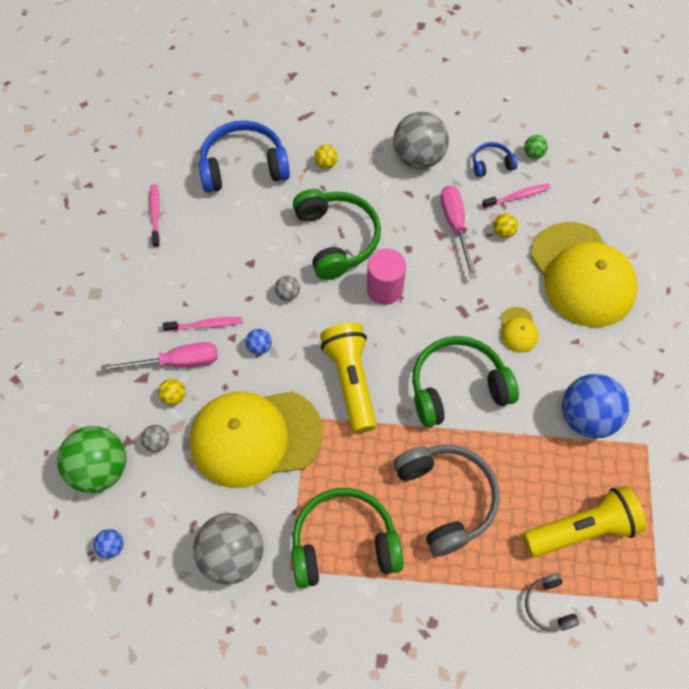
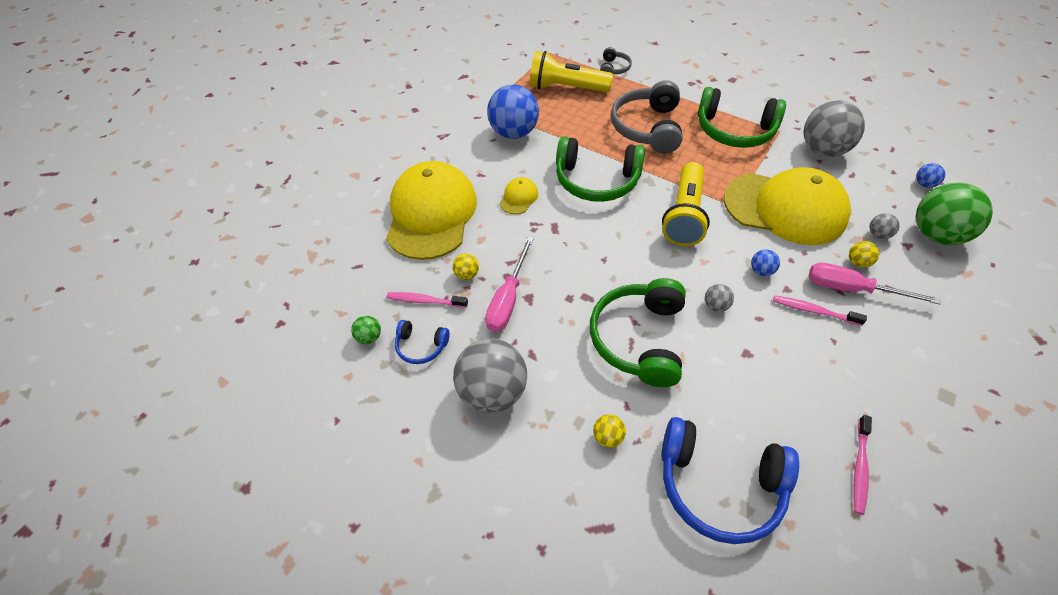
camera: 150 degrees left, 10 degrees down
pink cylinder [367,249,406,305] -> none

